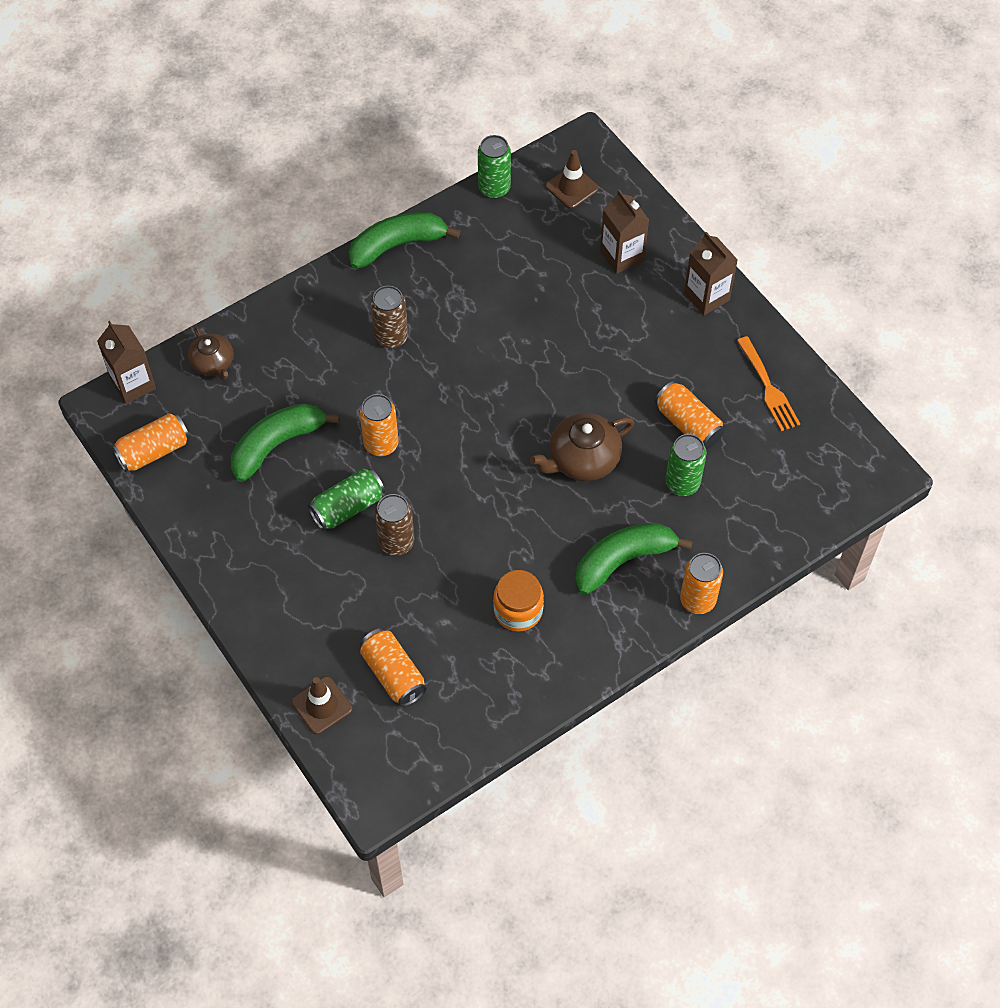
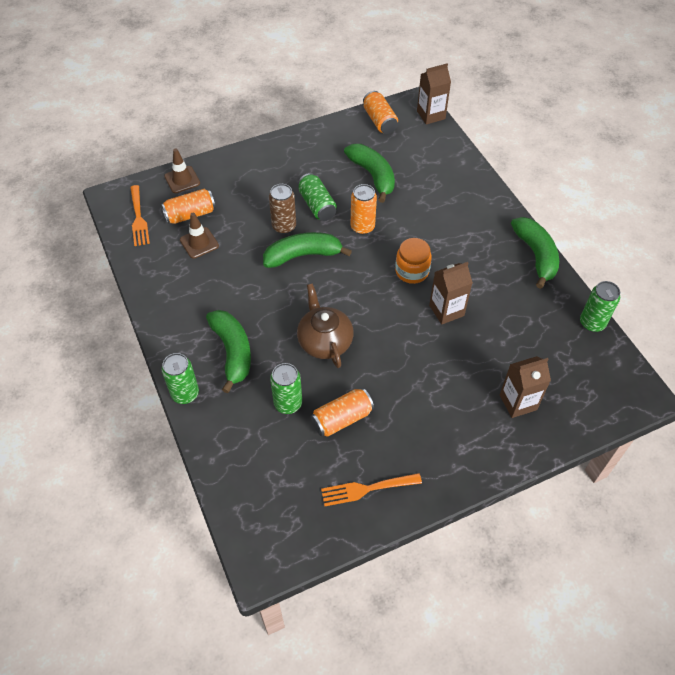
camera: 100 degrees right, 5 degrees down
brown teapot [188,327,234,380] -> none
brown can [371,286,408,349] -> none
orange jar [493,570,544,632] -> orange jar moved to [395,238,432,284]
brown traffic cone [546,150,599,209] -> brown traffic cone moved to [180,213,219,259]
orange can [680,553,723,614] -> green can [162,353,199,404]
brown carton [684,232,738,315] -> brown carton moved to [429,262,473,325]
none -> orange fork [130,185,150,246]
none -> green banana [263,232,352,268]

